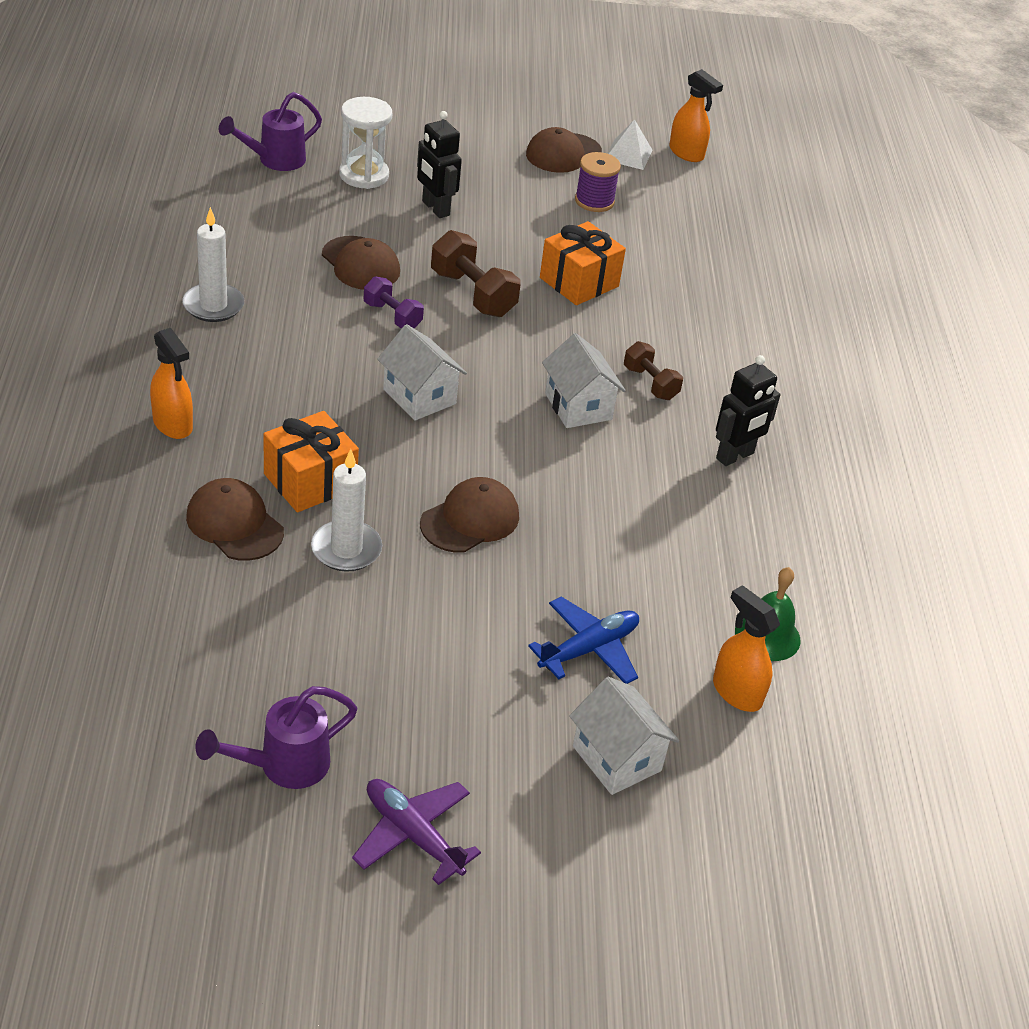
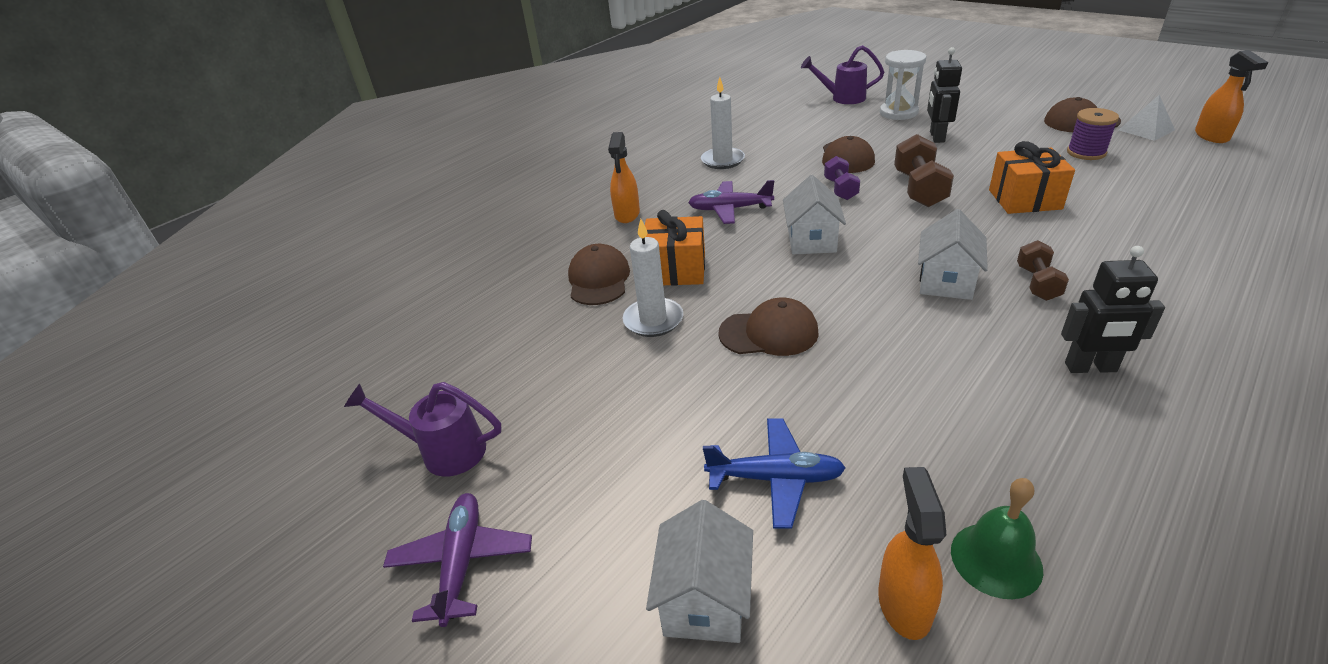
camera: 50 degrees right, 5 degrees down
none -> purple plane [688,180,774,224]

